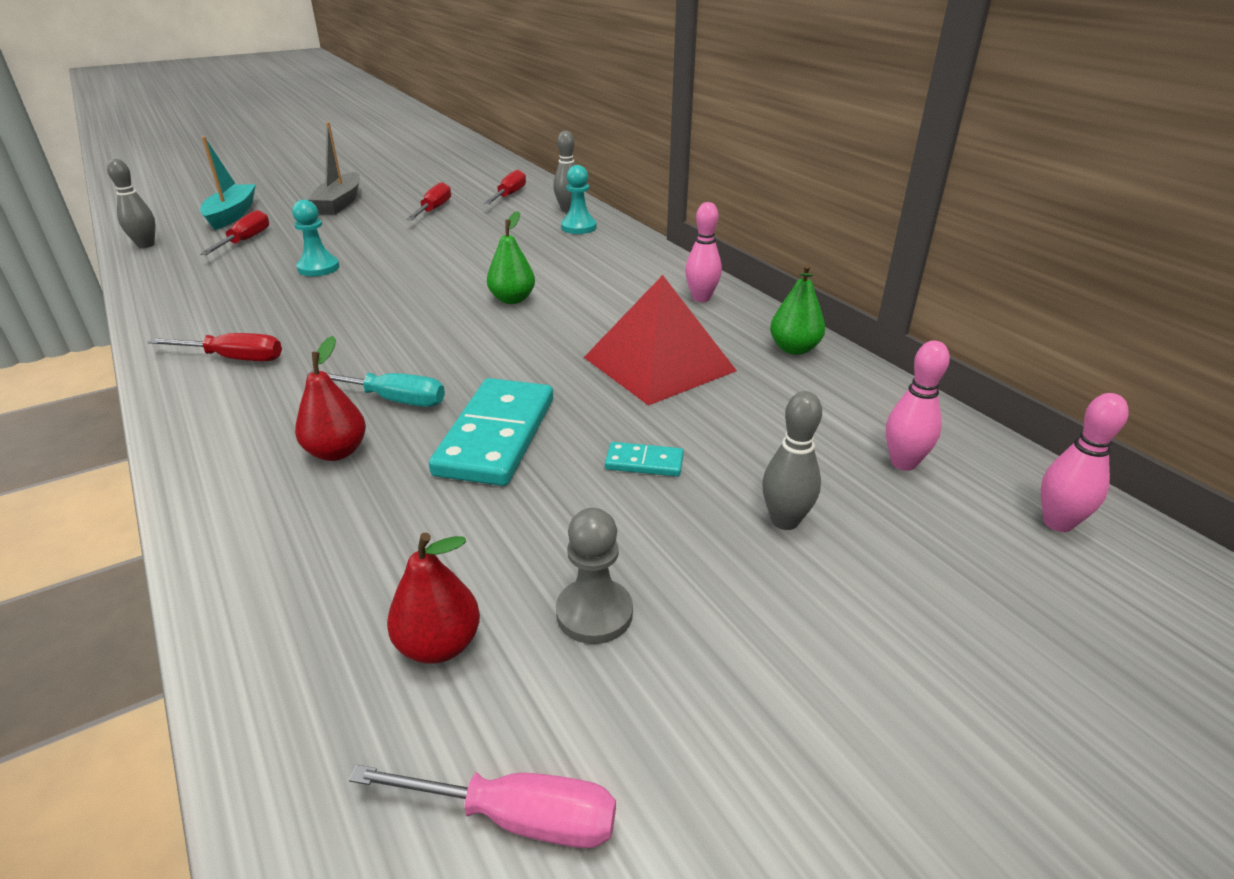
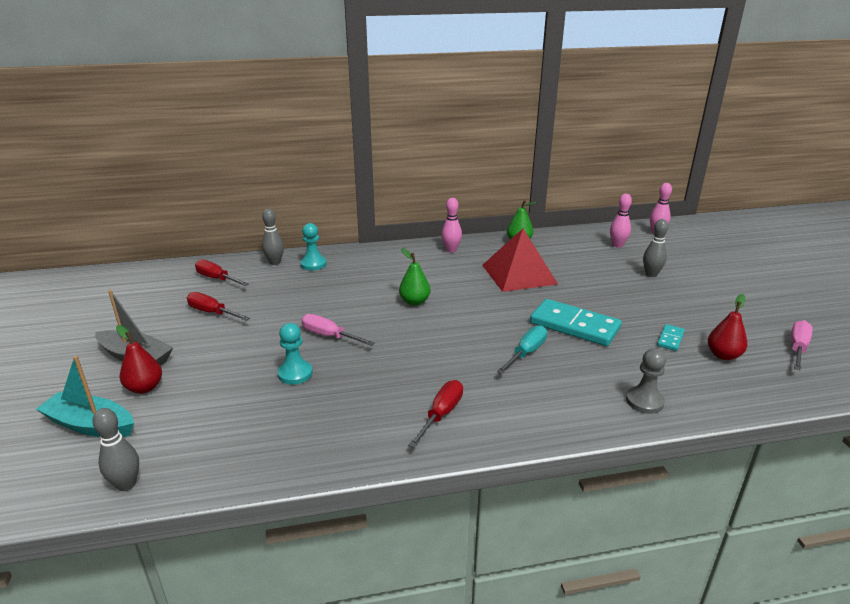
camera: 70 degrees left, 5 degrees down
red screwdriver [200,210,269,255] -> none
red pear [295,336,366,461] -> red pear moved to [116,325,162,394]
grey pawn [556,508,633,644] -> grey pawn moved to [626,349,666,414]
turquoise domino [605,442,684,477] -> turquoise domino moved to [657,324,685,351]
none -> pink screwdriver [301,314,375,346]

